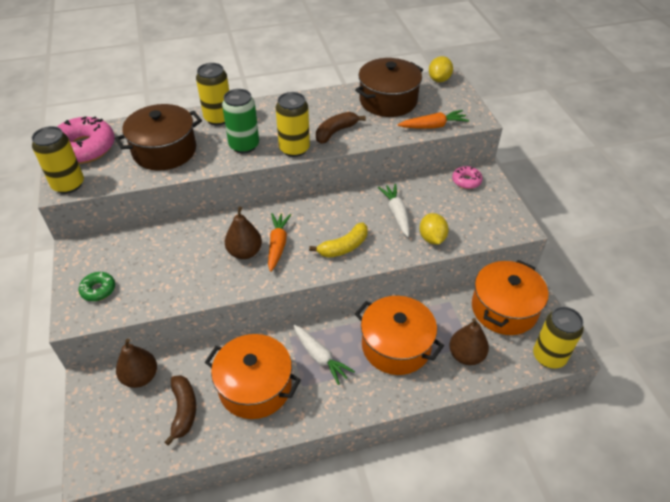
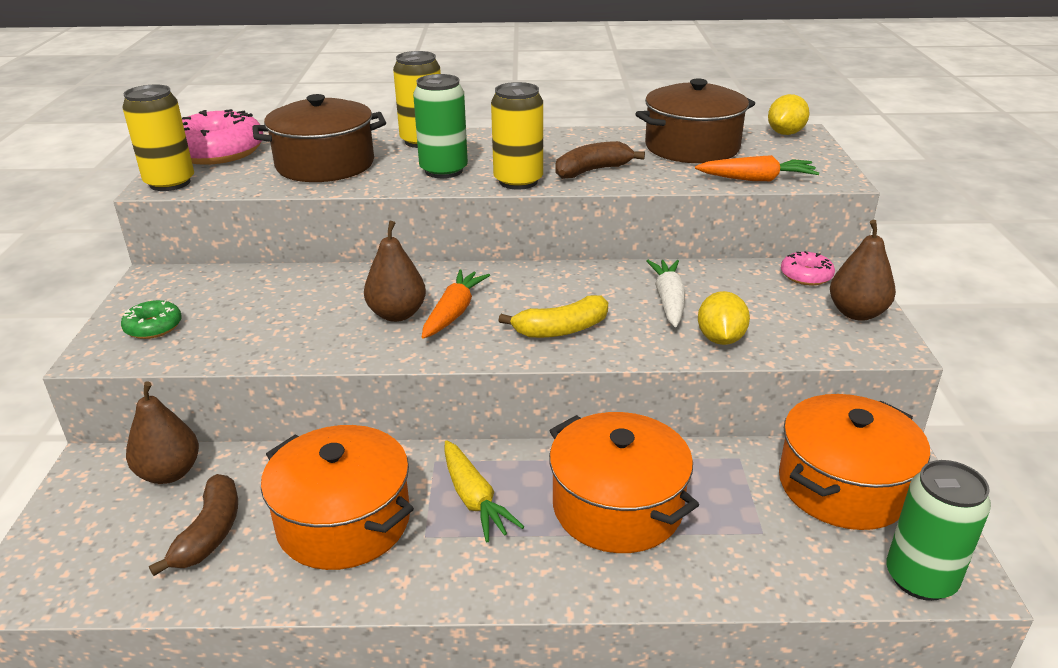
camera: 15 degrees right, 15 degrees down
white carrot [293,325,355,385] -> yellow carrot [445,440,524,542]
brown pear [449,318,489,365] -> brown pear moved to [830,220,896,321]
yellow can [533,307,584,368] -> green can [886,460,991,601]

